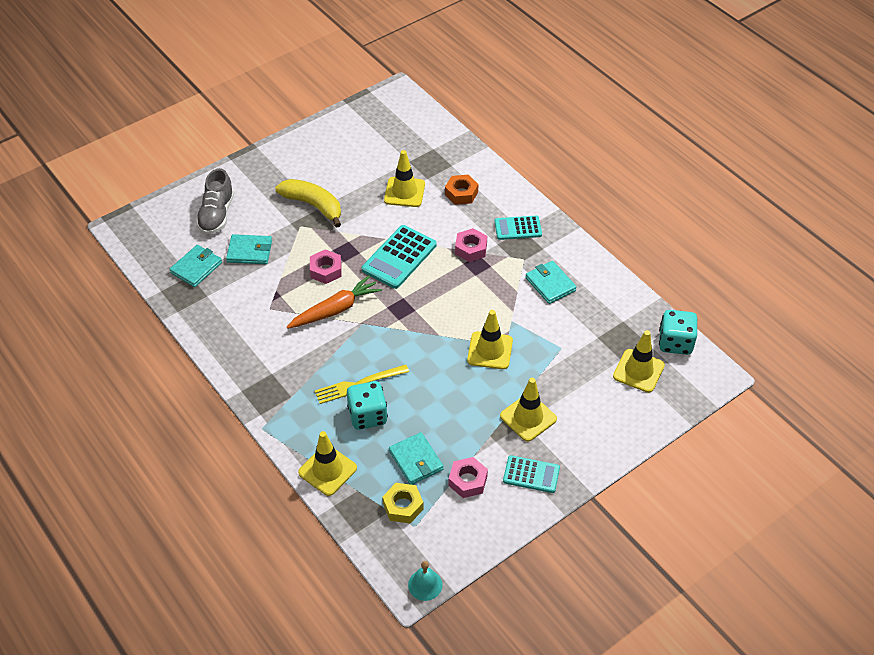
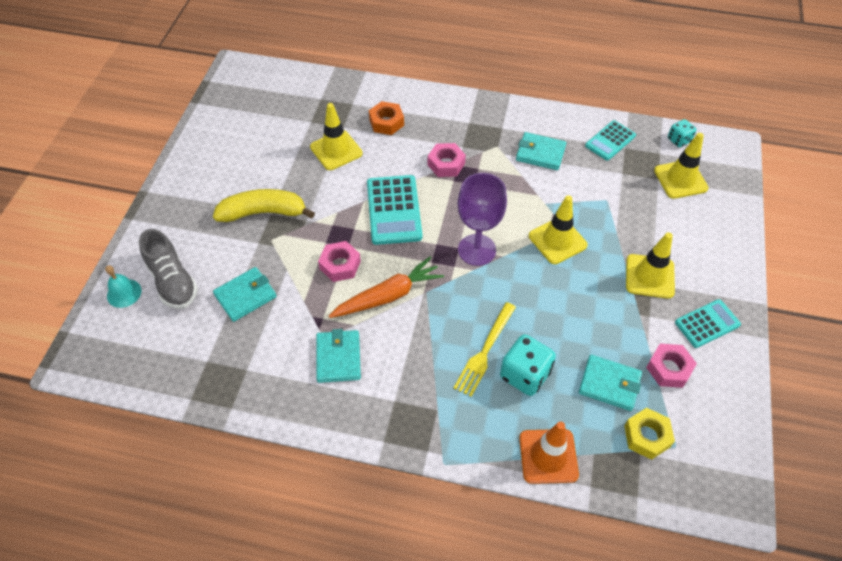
camera: 40 degrees left, 5 degrees up
turquoise wallet [170,245,222,287] -> turquoise wallet moved to [316,329,361,383]
orange carrot [286,275,382,329] -> orange carrot turned 45 degrees clockwise [329,257,444,318]
yellow traffic cone [298,431,357,496] -> orange traffic cone [519,421,579,484]
turquoise bell [408,561,442,601] -> turquoise bell moved to [105,265,142,308]
turquoise calculator [495,216,542,240] -> turquoise calculator moved to [585,120,636,161]
turquoise dice [659,310,697,355] -> turquoise dice [668,119,696,147], size x0.57
none -> purple goblet [457,173,507,266]

